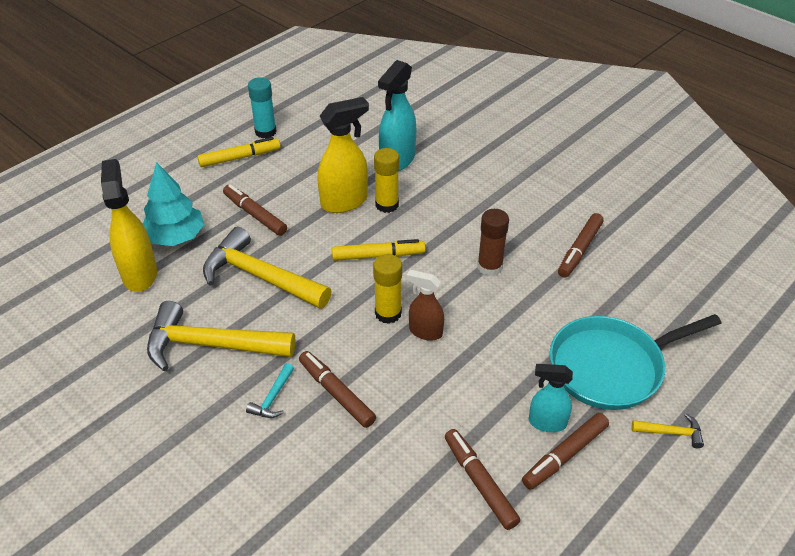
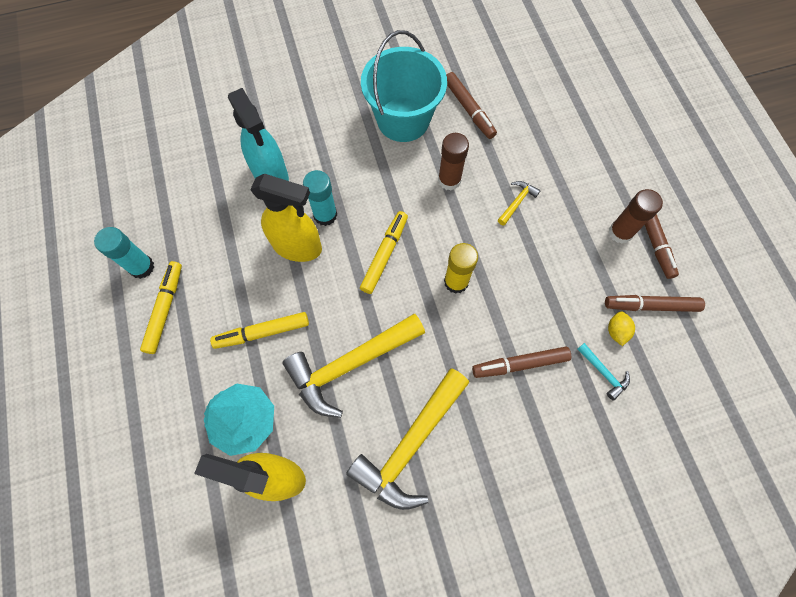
camera: 60 degrees left, 25 degrees up
brown marker [223,184,287,236] -> yellow marker [210,312,309,349]
turquoise hammer [246,363,294,418] -> turquoise hammer moved to [577,343,630,401]
yellow spray bottle [317,97,369,213] -> yellow spray bottle turned 105 degrees clockwise [250,174,322,262]
yellow glue stick [374,148,399,213] -> turquoise glue stick [303,170,337,226]
brown spray bottle [406,270,444,341] -> none
turquoise spray bottle [529,364,573,432] -> brown glue stick [608,189,663,244]
turquoise pan [550,314,722,410] -> none
yellow hammer [631,414,704,448] -> yellow hammer moved to [498,181,541,226]
none -> turquoise bucket [361,30,447,142]
none -> yellow lemon [608,311,635,346]

